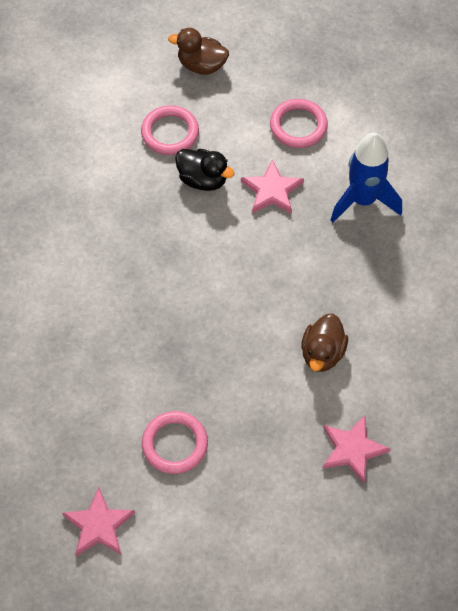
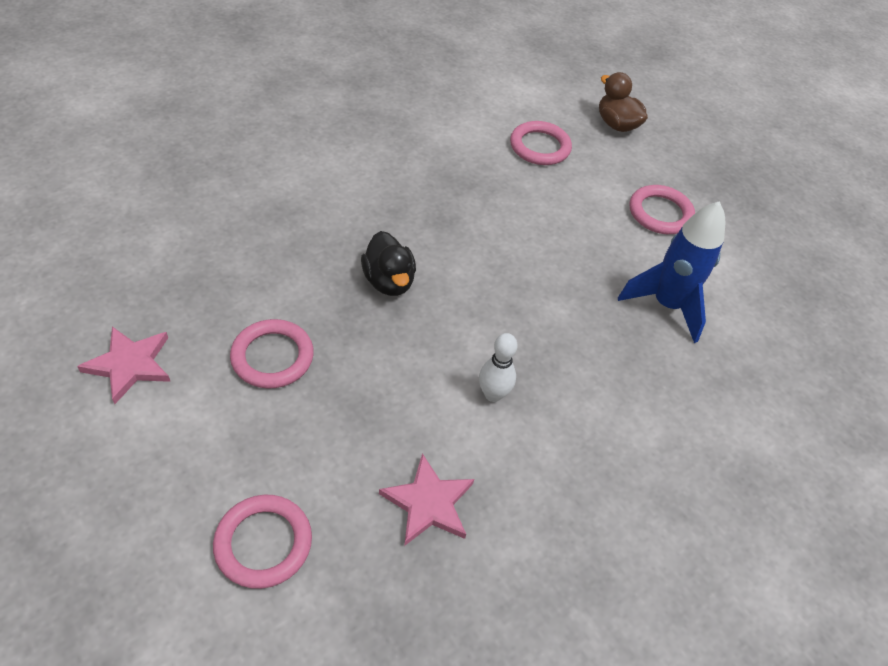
camera: 35 degrees right, 10 degrees down
black duck [175,149,235,191] -> black duck moved to [361,231,416,296]
pink star [241,159,304,214] -> none
brown duck [301,314,348,372] -> white bowling pin [479,333,518,402]
none -> pink ring [213,495,312,589]

